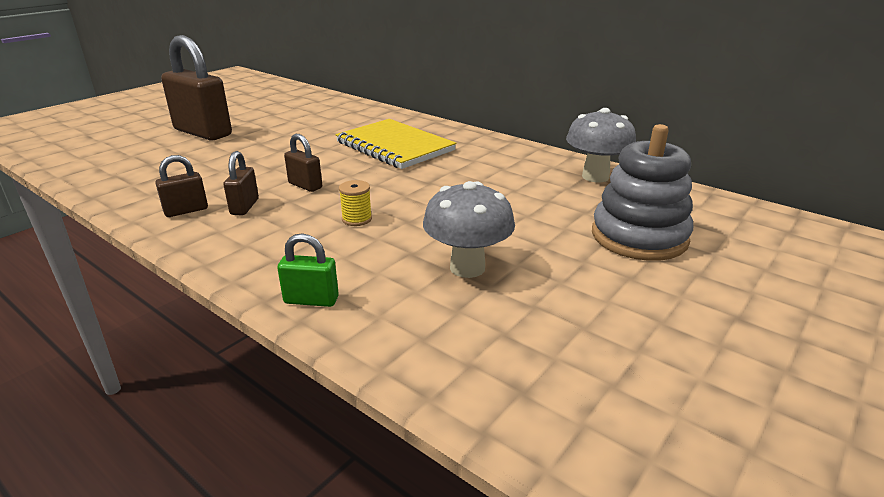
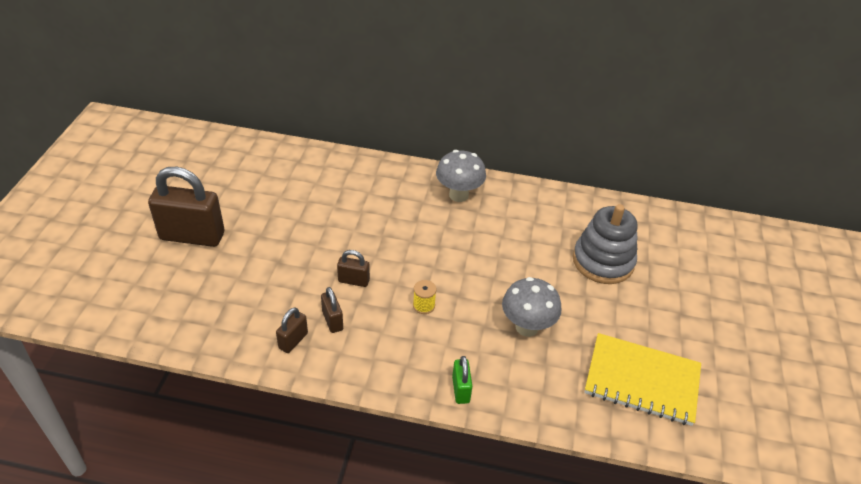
camera: 30 degrees left, 15 degrees up
green padlock [278,233,339,307] -> green padlock turned 75 degrees counterclockwise [452,356,472,404]
yellow notebook [335,119,456,169] -> yellow notebook moved to [585,333,701,426]
grey mushroom [566,108,636,183] -> grey mushroom moved to [436,150,486,202]

